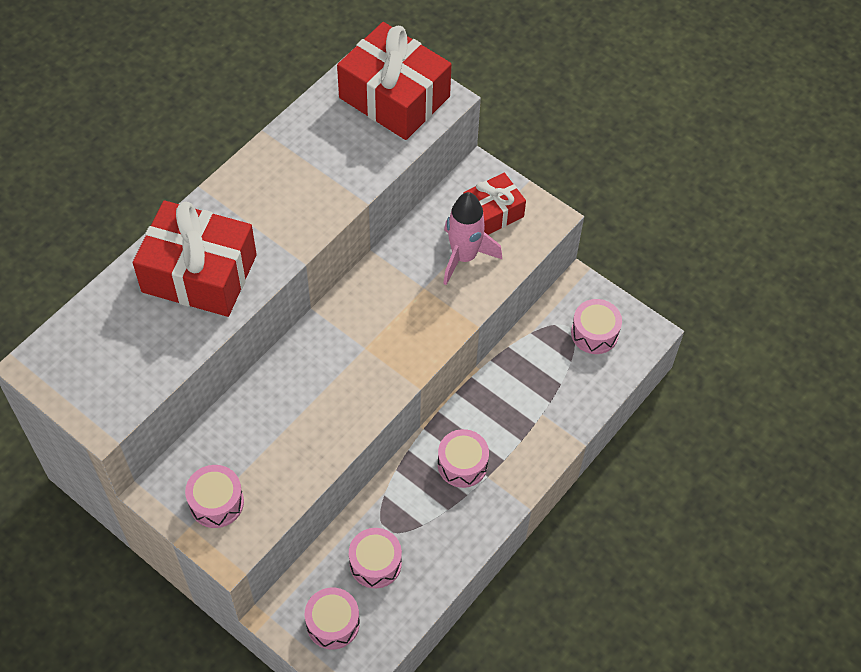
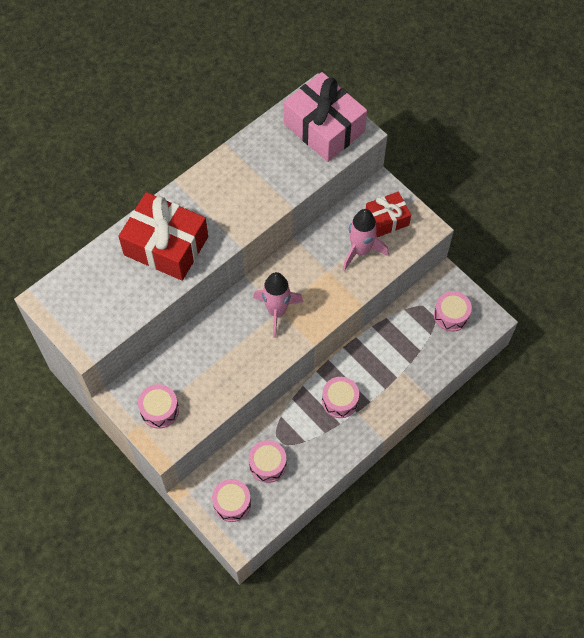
camera: 10 degrees right, 5 degrees up
red gift [337,22,452,140] -> pink gift [284,72,367,162]
none -> pink rocket [253,272,303,338]

